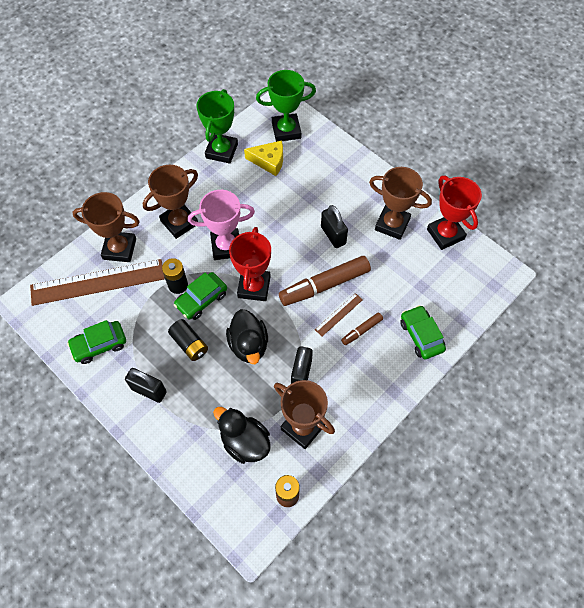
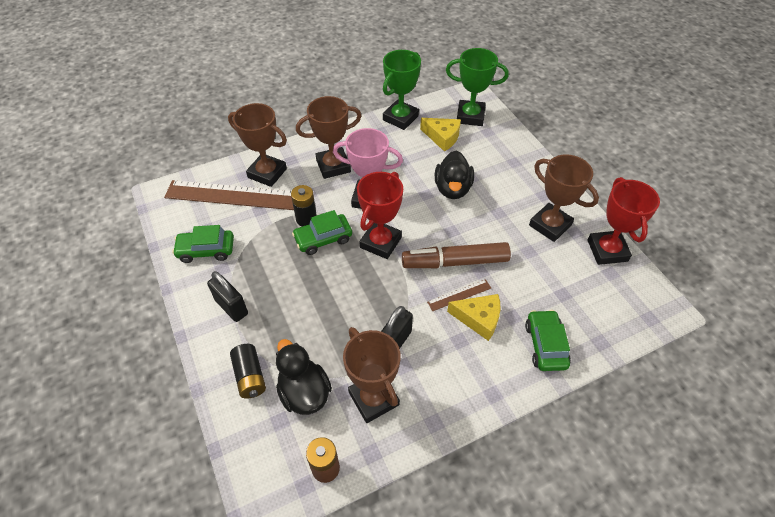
camera: 20 degrees right, 10 degrees down
black battery [168,319,208,361] -> black battery moved to [230,344,266,399]
black duck [226,309,268,364] -> black duck moved to [435,151,474,199]
black padlock [321,205,348,248] -> none
brown marker [341,312,383,345] -> yellow cheese [447,294,501,341]

